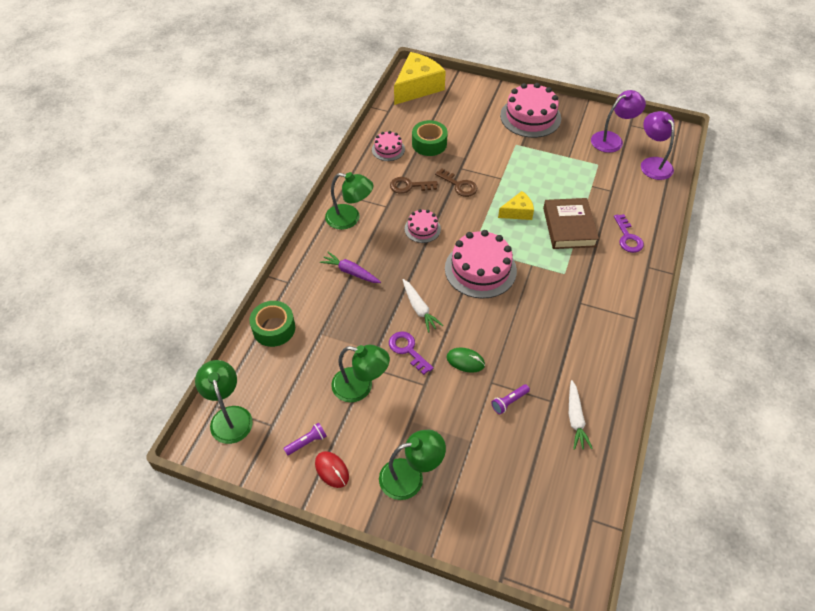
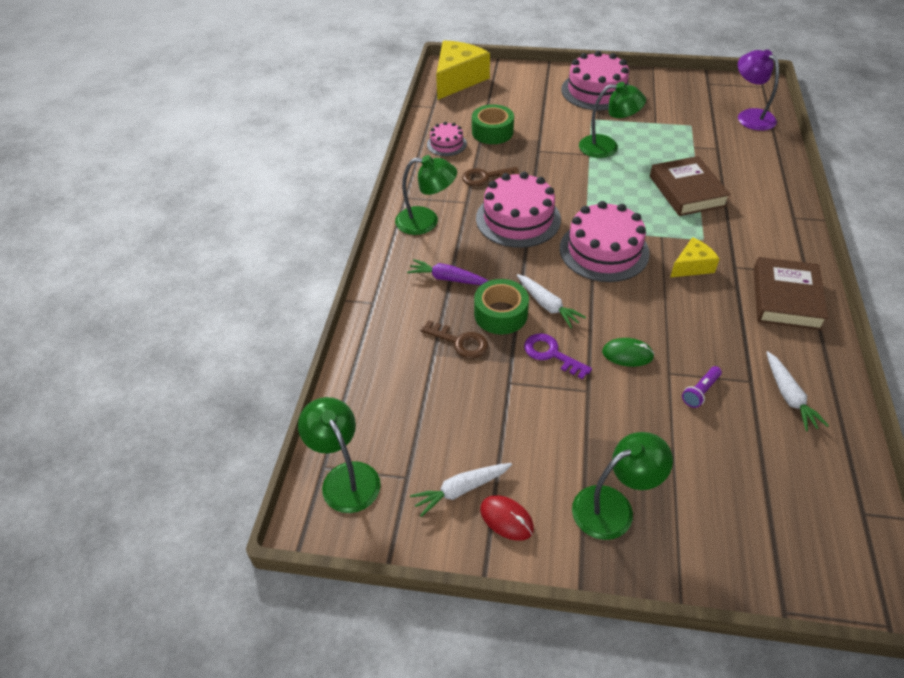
camera: 10 degrees left, 5 degrees down
green tape [250,301,295,347] -> green tape moved to [474,279,529,334]
purple flashlight [283,423,327,456] -> white carrot [410,463,512,517]
green lamp [331,345,390,403] -> green lamp moved to [579,82,646,158]
pink cake [405,209,441,243] -> pink cake [476,172,561,248], size x1.89
brown key [435,169,477,197] -> brown key moved to [421,320,488,359]
yellow cheese [498,191,534,220] -> yellow cheese moved to [670,237,719,277]
purple lamp [591,90,646,153] -> none
purple key [614,214,644,253] -> none
none -> brown book [753,257,828,330]

